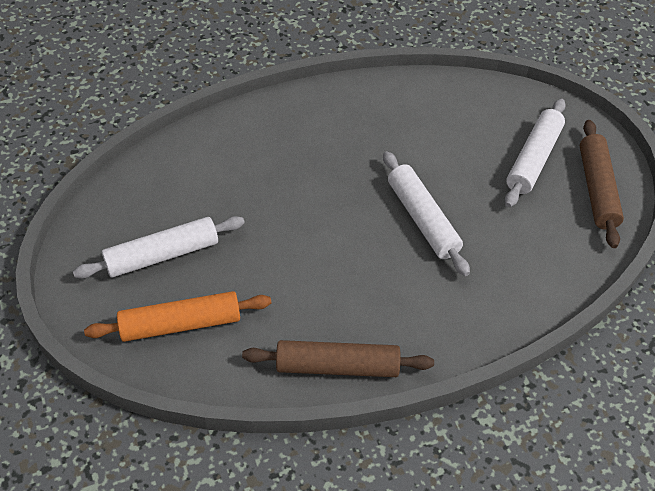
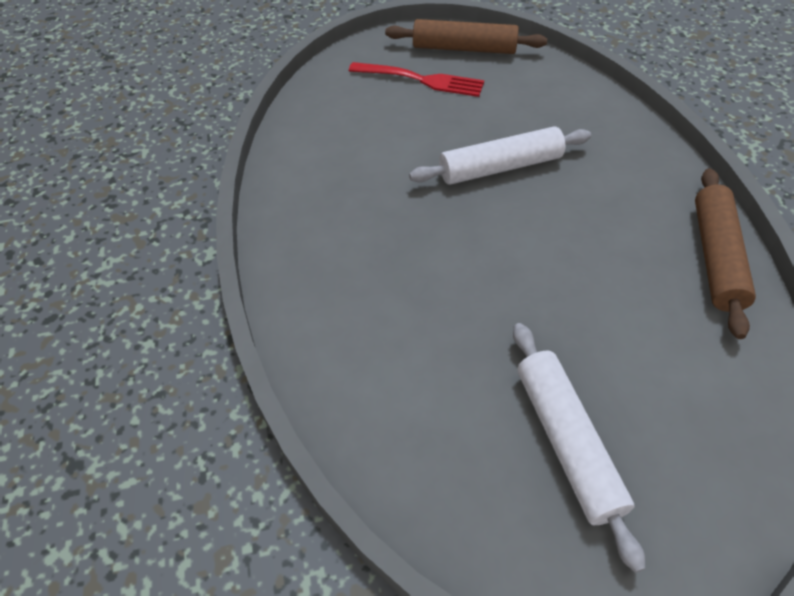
camera: 80 degrees left, 0 degrees up
orange rolling pin [84,291,271,342] -> none
white rolling pin [505,99,566,207] -> red fork [349,62,484,97]

